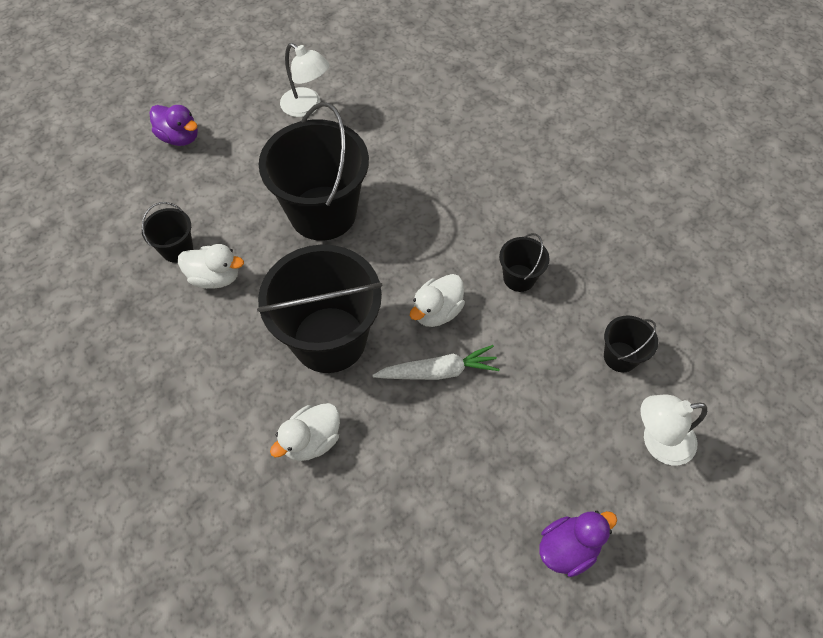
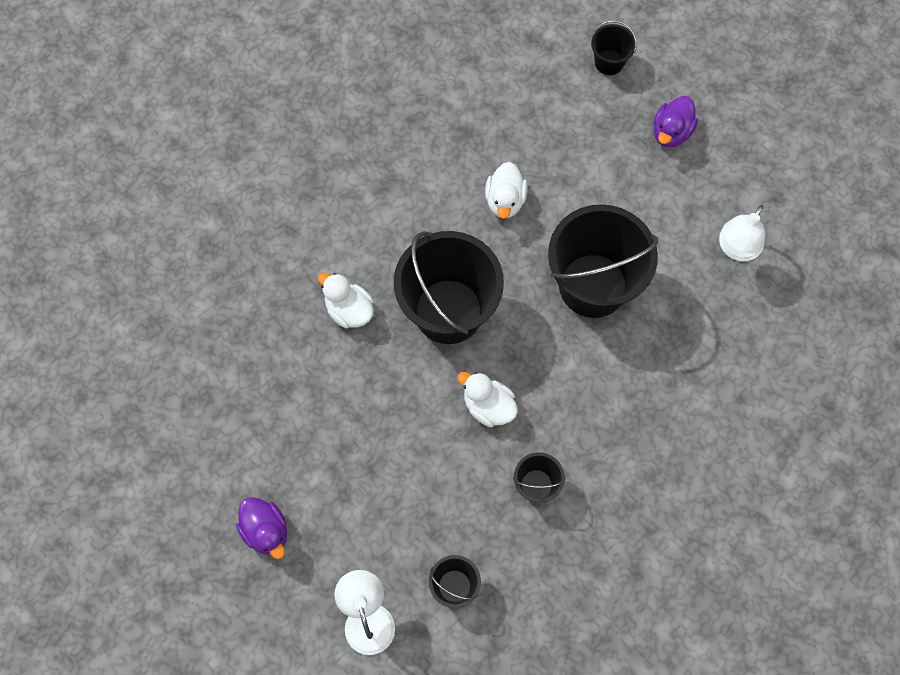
camera: 85 degrees right, 10 degrees up
black bucket [142,202,193,262] -> black bucket moved to [591,20,637,75]
white carrot [372,345,500,380] -> none

